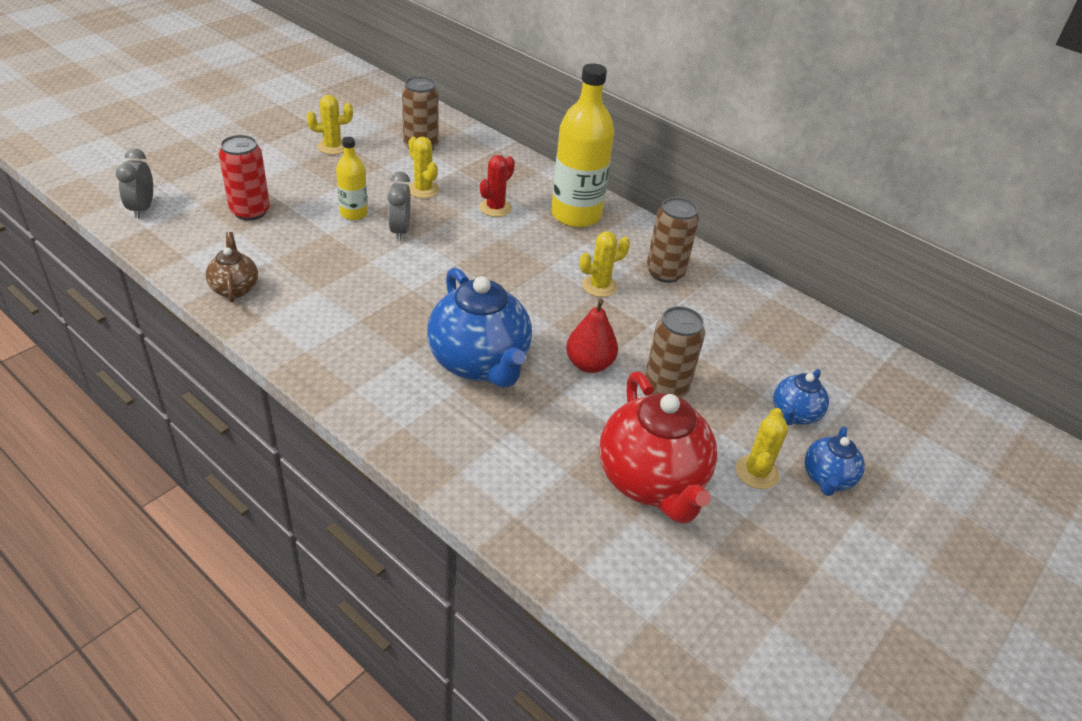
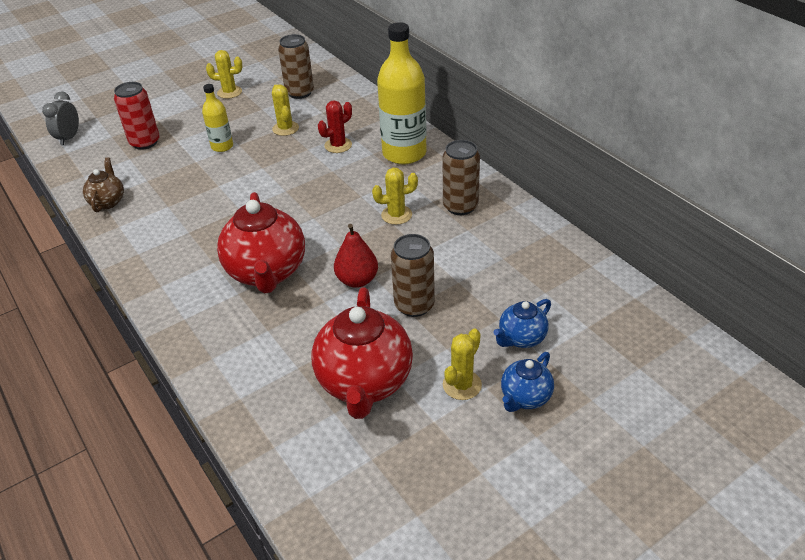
camera: 20 degrees right, 0 degrees up
grey clock [388,172,411,241] -> none
blue teapot [427,267,532,388] -> red teapot [217,192,305,293]

